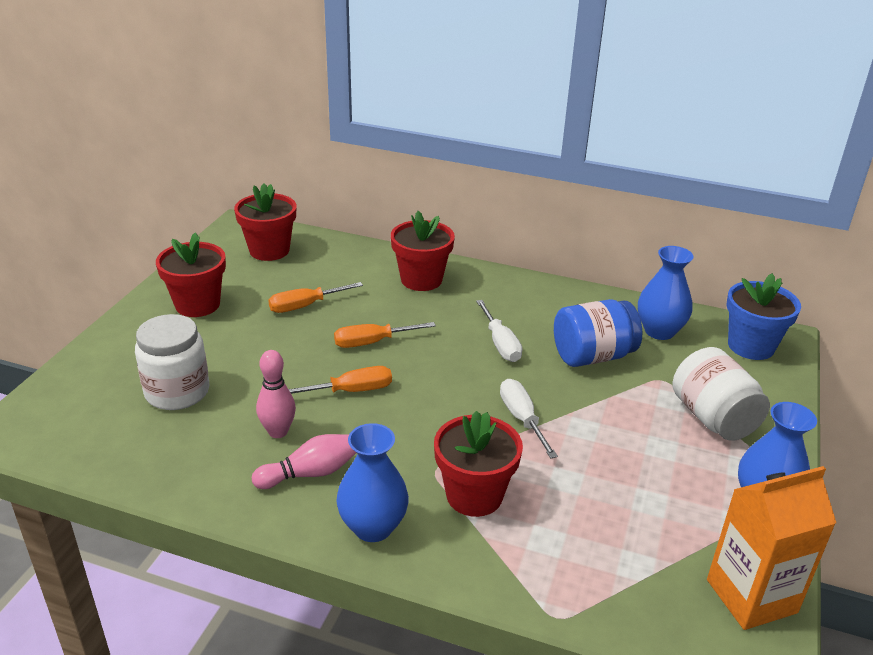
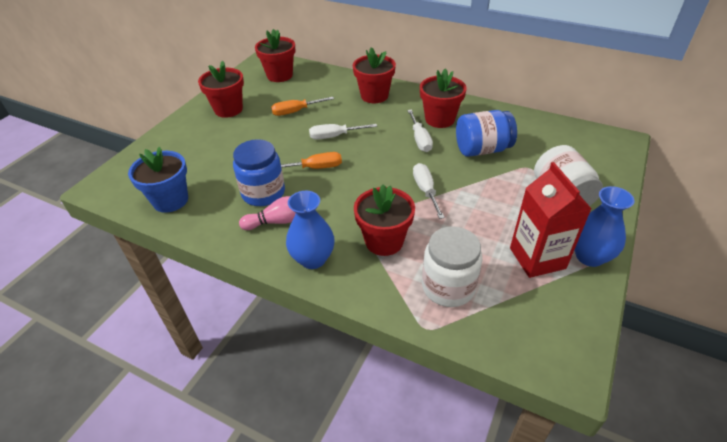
camera: 10 degrees right, 10 degrees up
white jar [135,314,209,410] -> white jar moved to [422,226,482,307]
pink bowling pin [256,350,296,438] -> blue jar [233,139,285,206]
orange screwdriver [334,322,436,348] -> white screwdriver [309,124,377,140]
blue vase [638,246,694,340] -> none
orange carton [707,466,836,630] -> none
blue flower pot [727,273,801,360] -> blue flower pot moved to [128,147,188,213]
none -> red flower pot [420,68,467,128]
none -> red carton [510,162,591,278]

